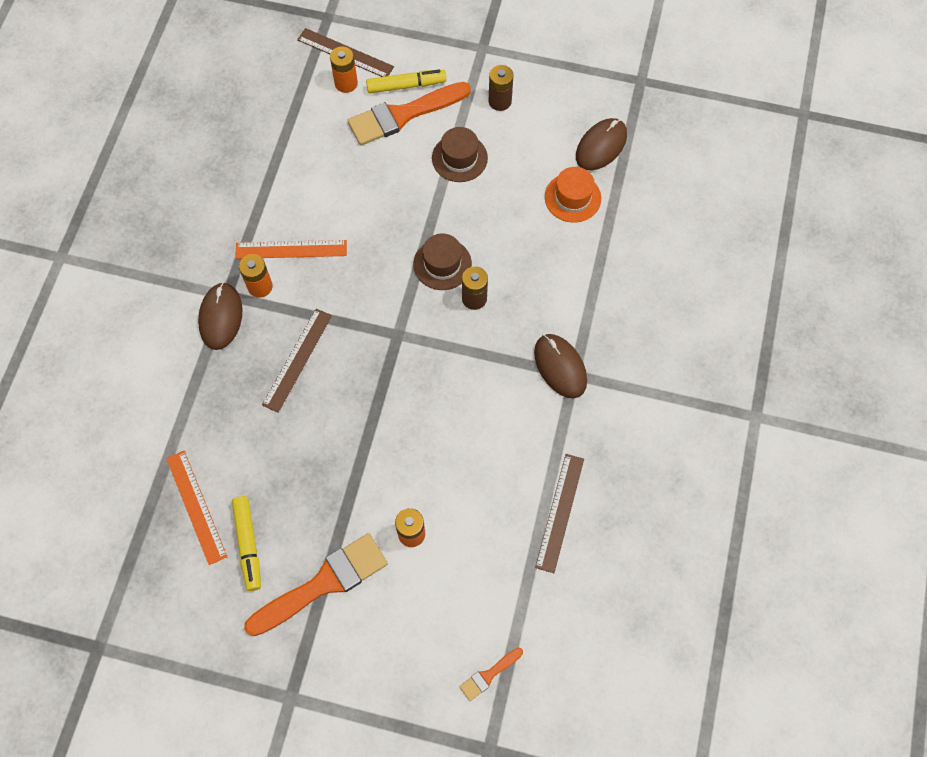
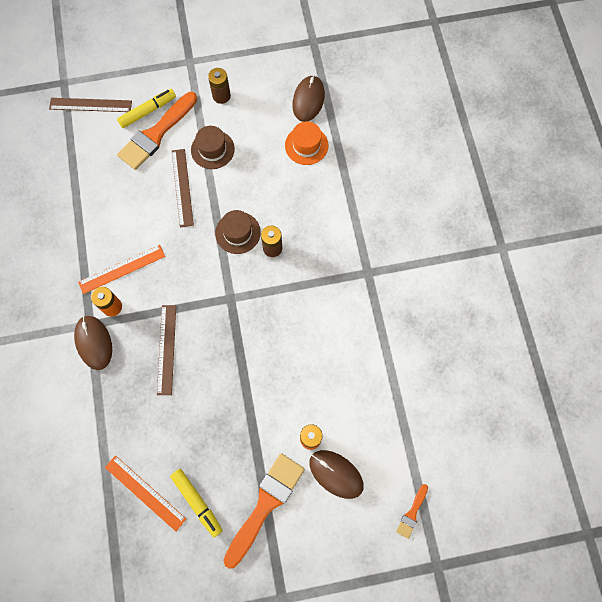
camera: 25 degrees left, 5 degrees up
orange battery [330,47,358,93] -> none
brown mouse [534,334,587,398] -> brown mouse moved to [309,450,363,499]
brown ruler [535,454,584,573] -> brown ruler moved to [172,149,194,227]

